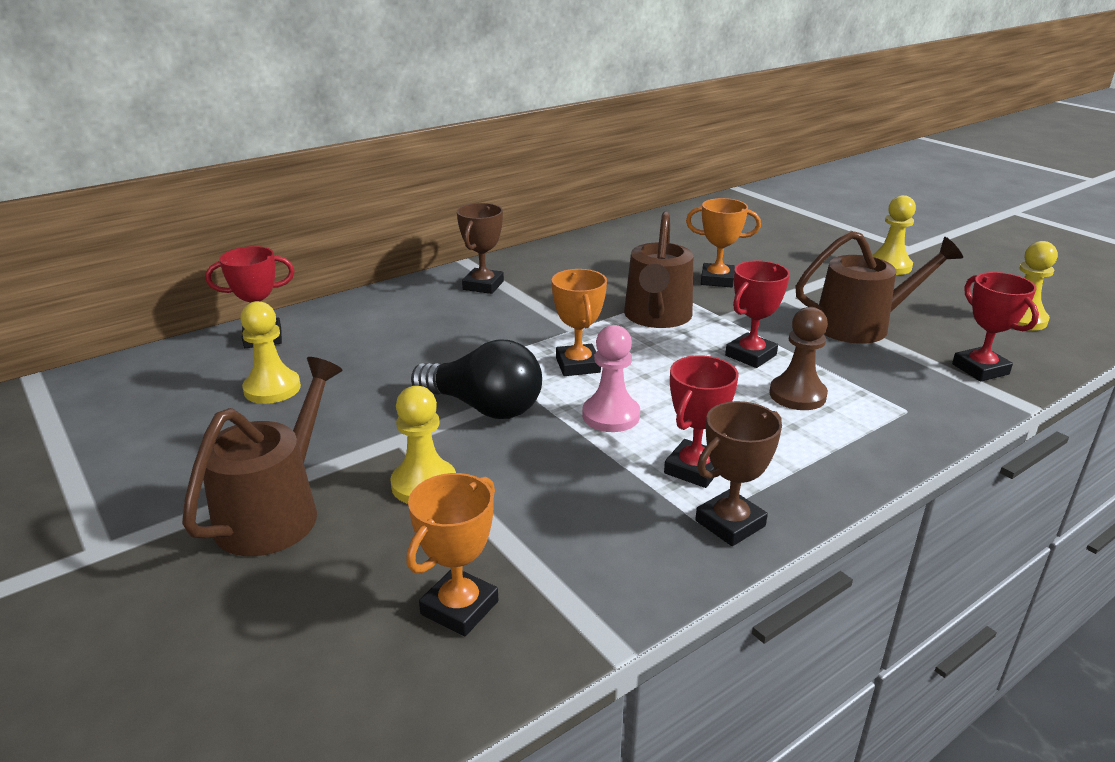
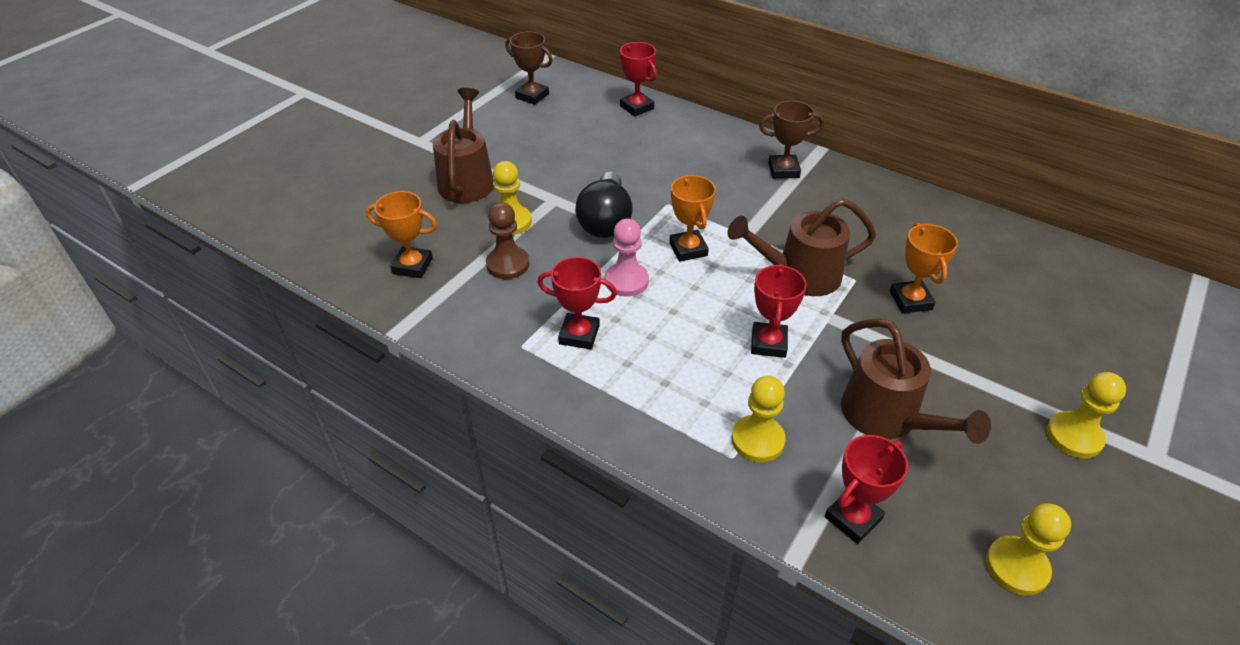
camera: 70 degrees right, 15 degrees up
brown watering can [182,357,343,556] -> brown watering can turned 90 degrees counterclockwise [433,88,494,203]
yellow pawn [240,301,301,404] -> yellow pawn moved to [732,376,786,462]
orange trophy [552,269,607,376] -> orange trophy turned 75 degrees counterclockwise [669,175,716,262]
brown trophy [695,401,782,546] -> brown trophy moved to [505,32,553,105]
red trophy [725,261,790,368] -> red trophy turned 75 degrees clockwise [751,264,807,358]
brown pawn [769,307,828,410] -> brown pawn moved to [486,202,530,279]

